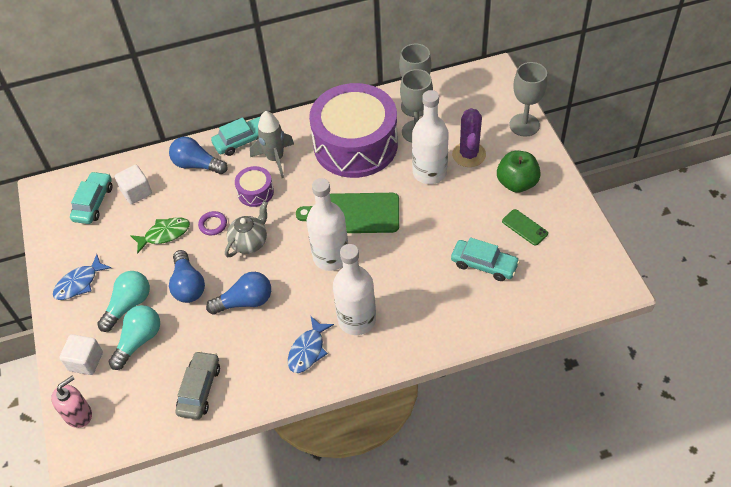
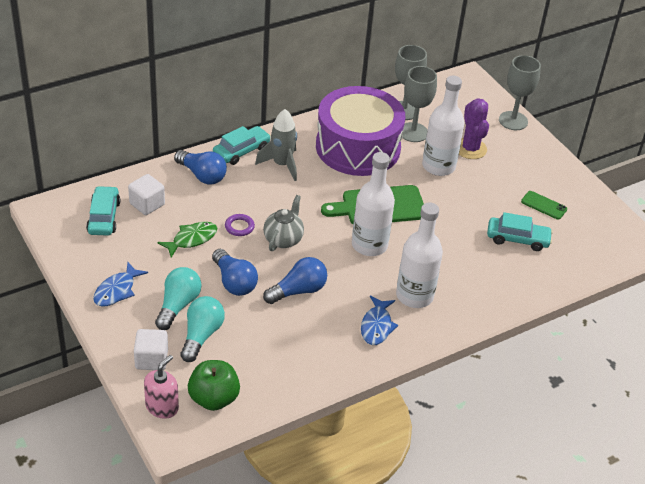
camera: 20 degrees left, 10 degrees down
blue light bulb [169,137,227,174] -> blue light bulb turned 150 degrees counterclockwise [174,150,227,185]
grey car [176,351,220,420] -> none
purple drum [235,166,274,207] -> none
green apple [497,151,541,193] -> green apple moved to [188,360,240,411]

